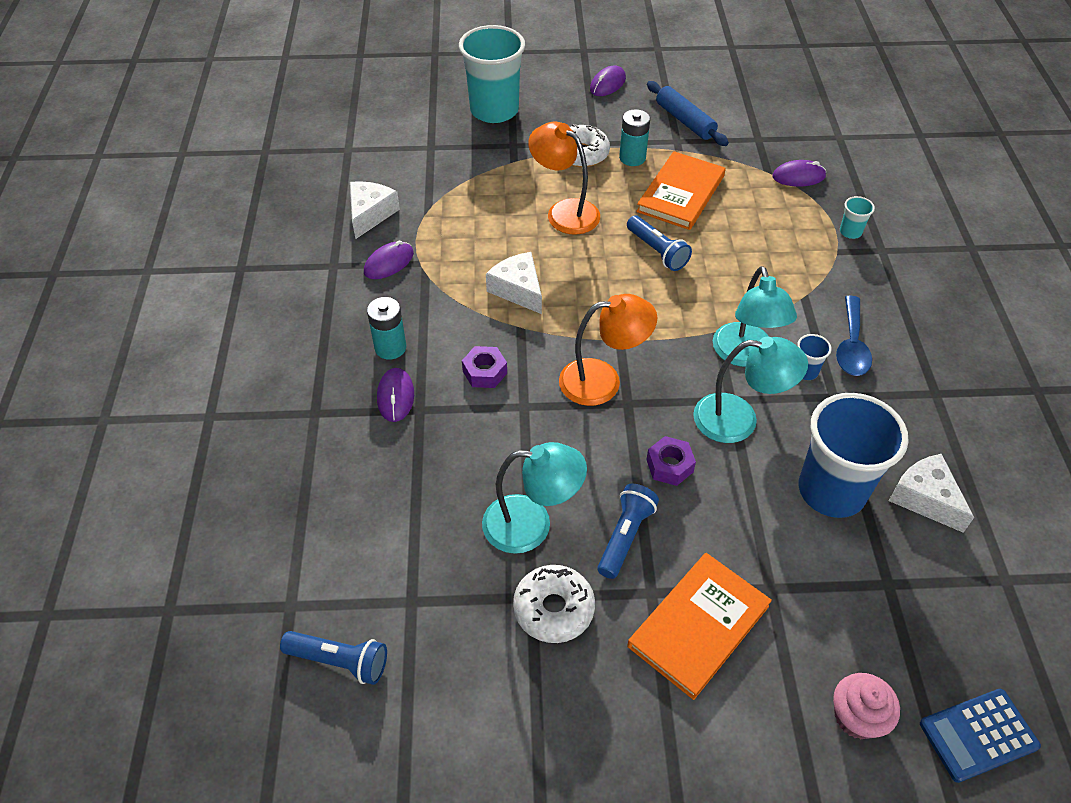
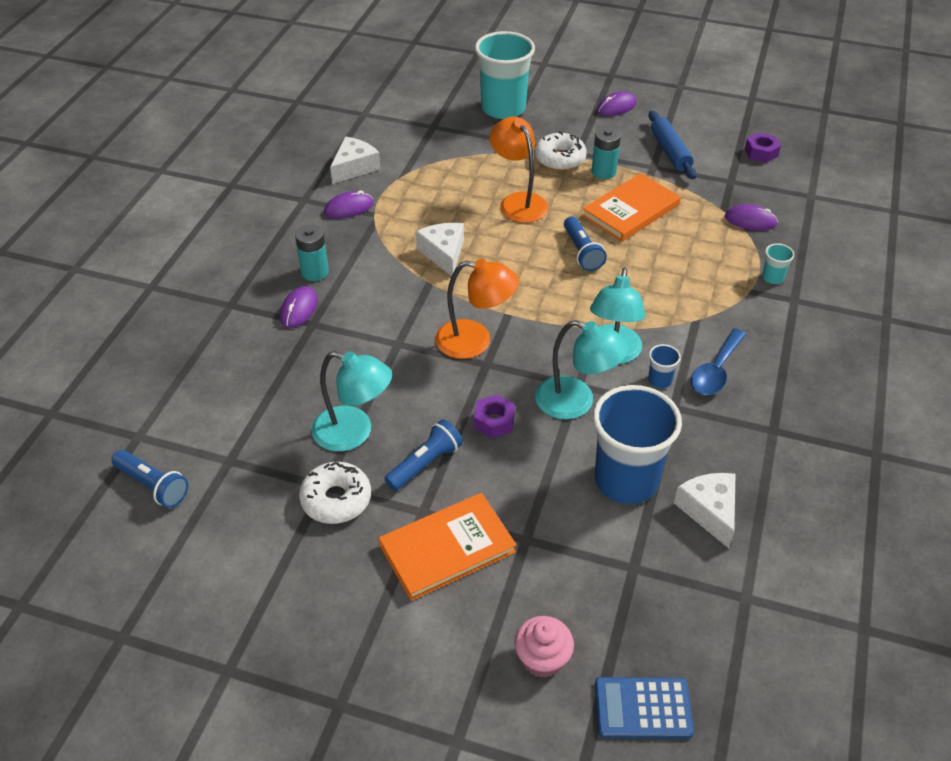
camera: 20 degrees right, 5 degrees down
purple nut [462,346,507,388] -> purple nut moved to [745,132,781,163]

